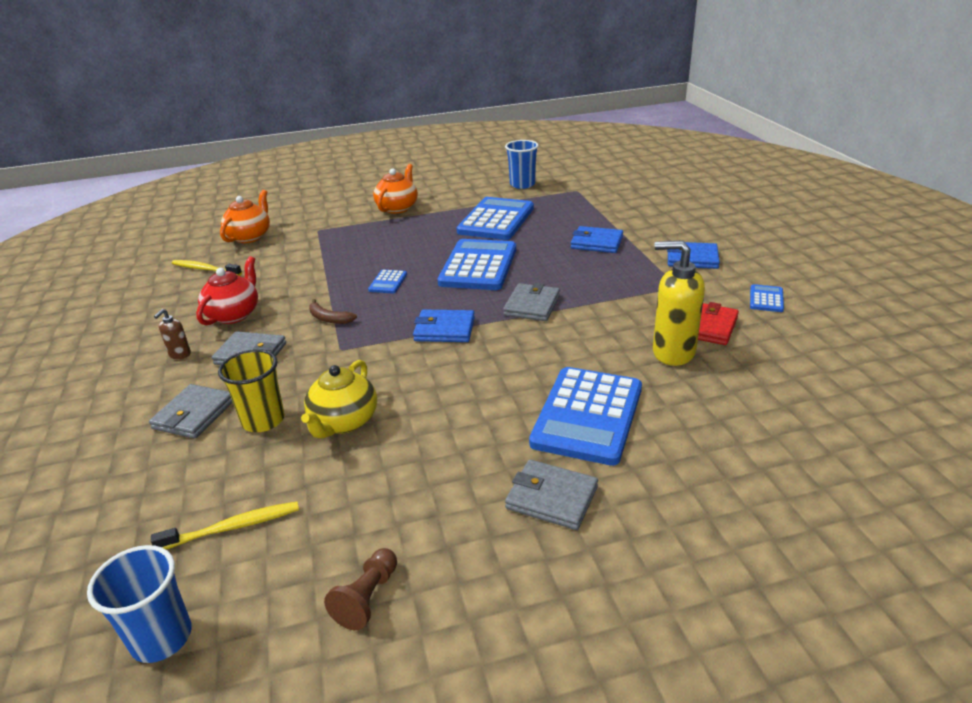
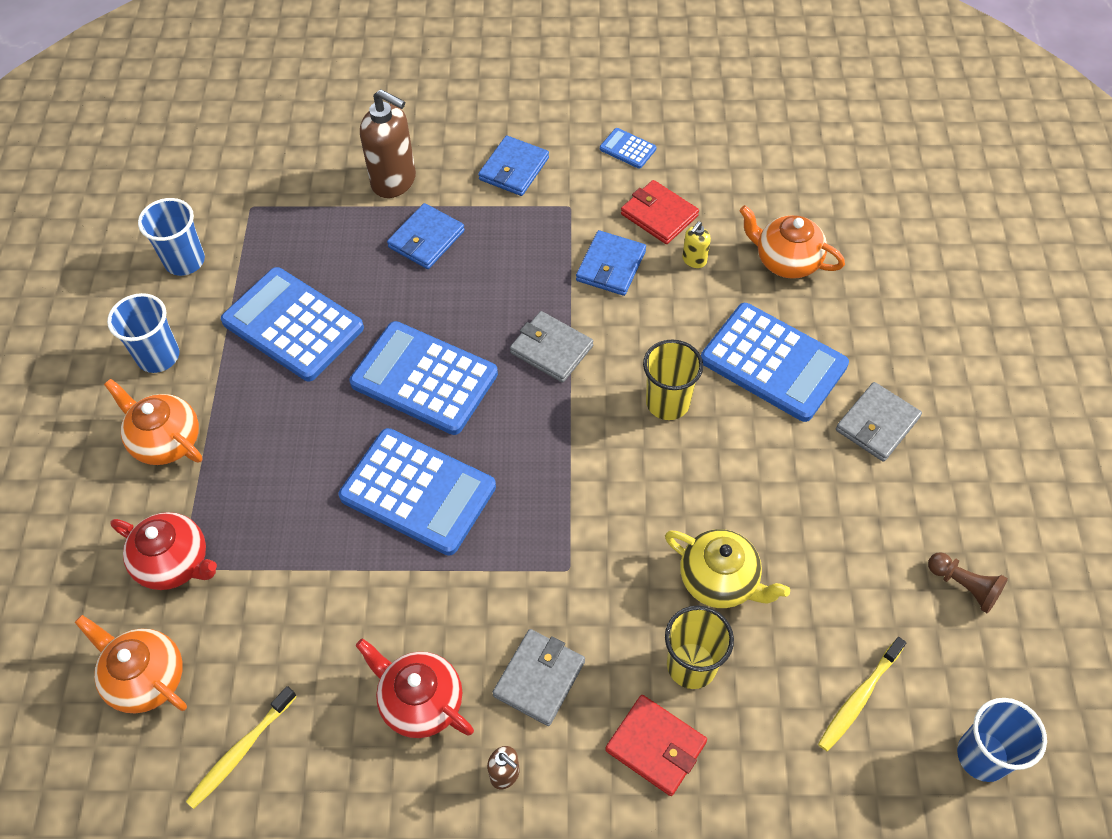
camera: 75 degrees left, 25 degrees up
grey wallet [149,384,233,439] -> red wallet [605,695,707,796]
yellow toothbrush [151,501,299,549] -> yellow toothbrush turned 135 degrees counterclockwise [818,637,906,752]
brown banana [309,299,357,324] -> none
blue calculator [368,270,407,293] -> blue calculator [339,428,496,556], size x2.28
blue wallet [413,310,475,342] -> blue wallet moved to [576,230,646,296]
yellow soap dispenser [653,240,705,366] -> yellow soap dispenser [682,221,711,268], size x0.47
none -> blue cup [107,293,179,373]
none -> red teapot [111,512,217,590]
none -> brown soap dispenser [360,89,416,198]
none -> yellow cup [643,339,703,420]
none -> orange teapot [739,205,845,279]

